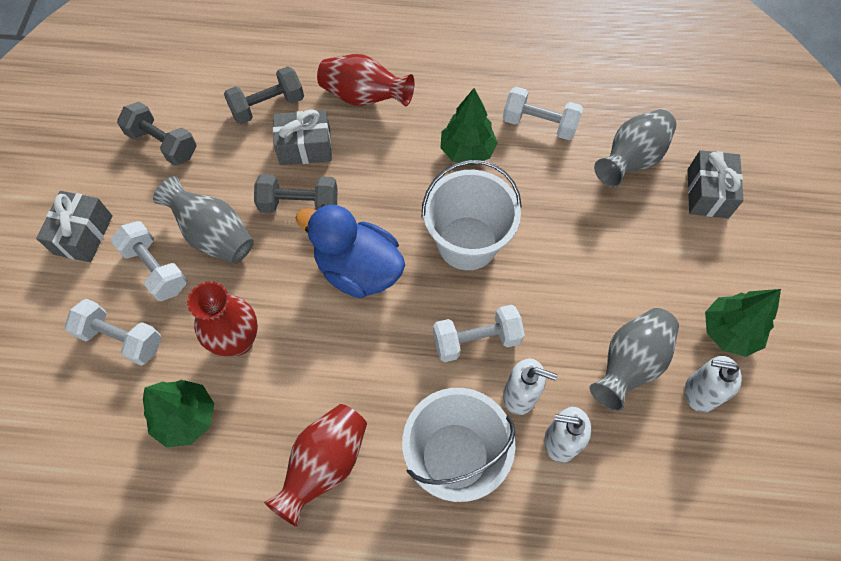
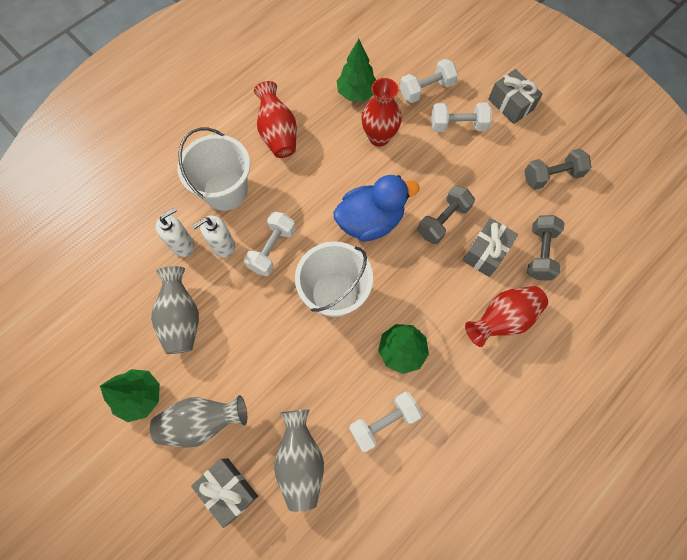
camera: 130 degrees right, 5 degrees up
grey vase [153,176,254,264] -> grey vase moved to [150,395,247,448]
white soap dispenser [685,356,742,413] -> none

